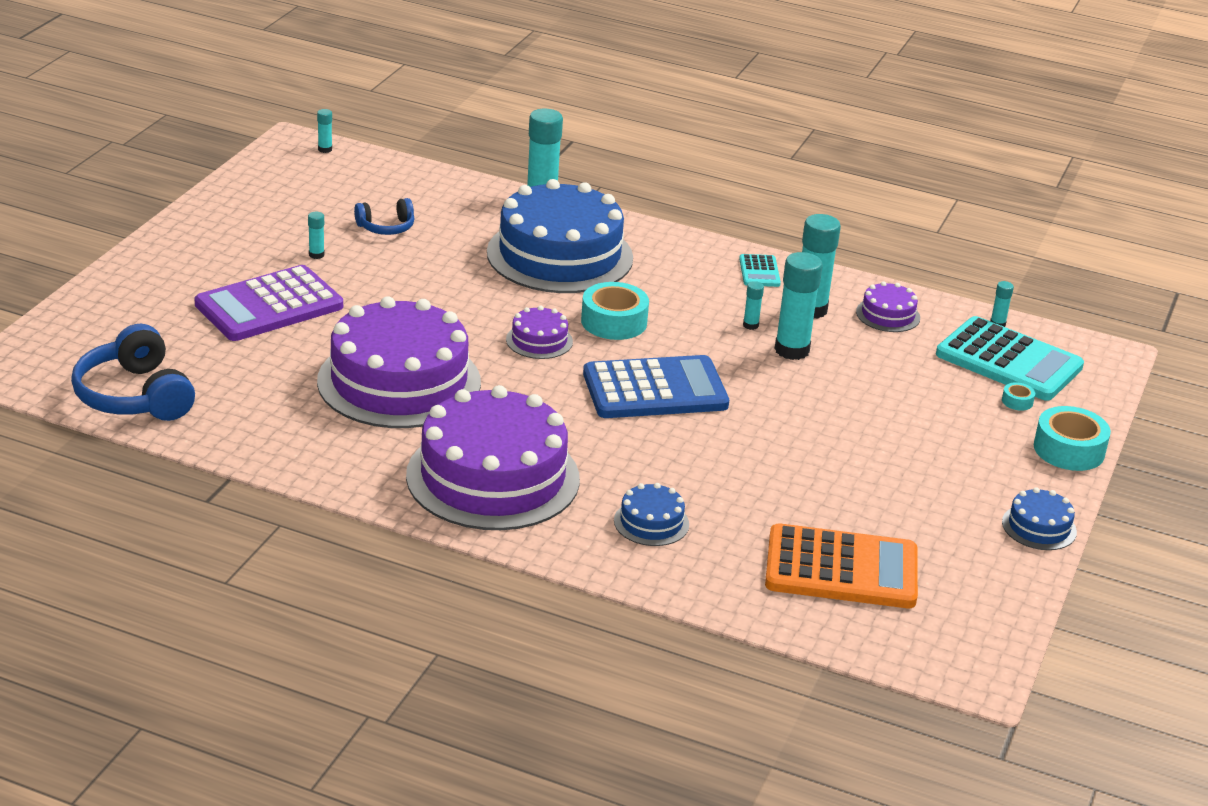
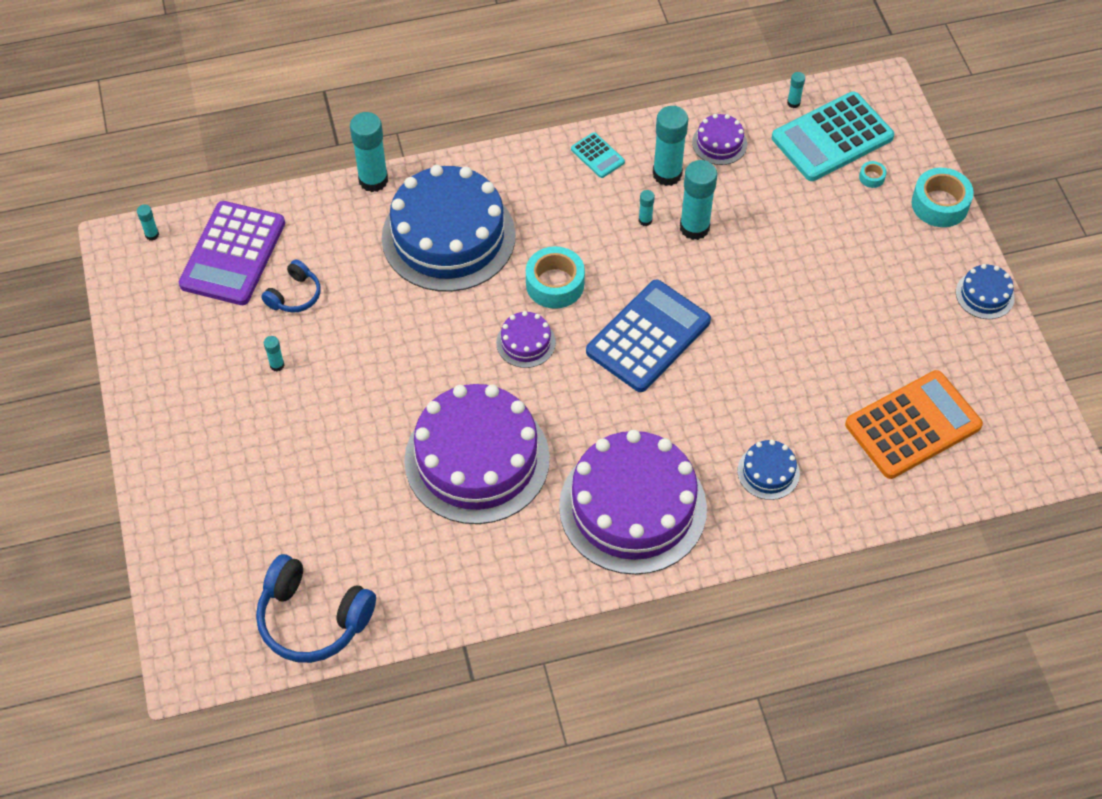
camera: 35 degrees left, 25 degrees up
purple calculator [194,265,343,341] -> purple calculator moved to [179,201,285,305]
turquoise calculator [936,316,1084,401] -> turquoise calculator turned 150 degrees clockwise [772,92,894,181]

